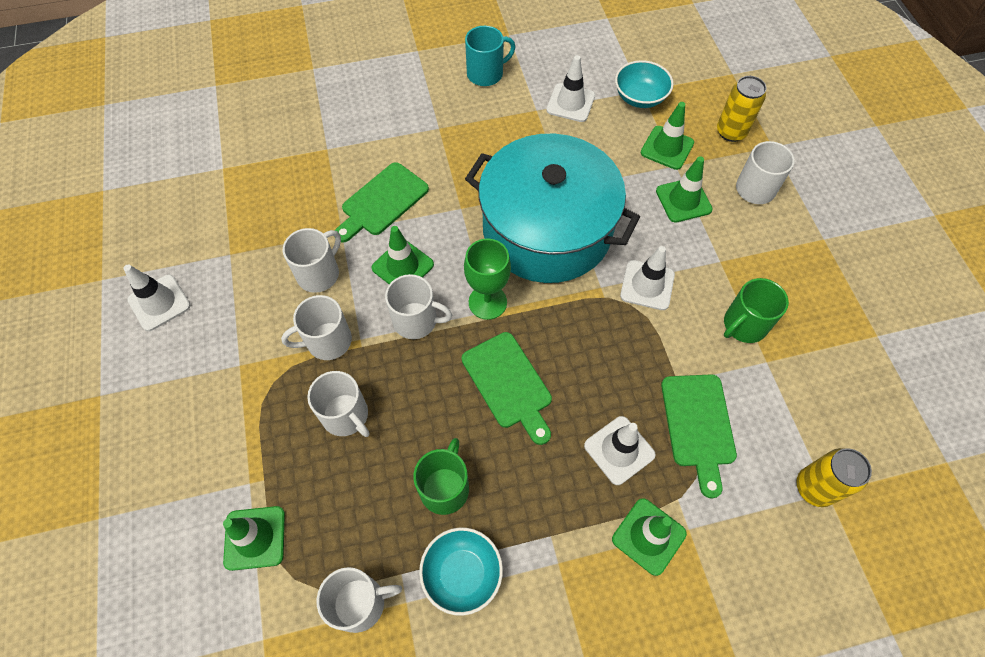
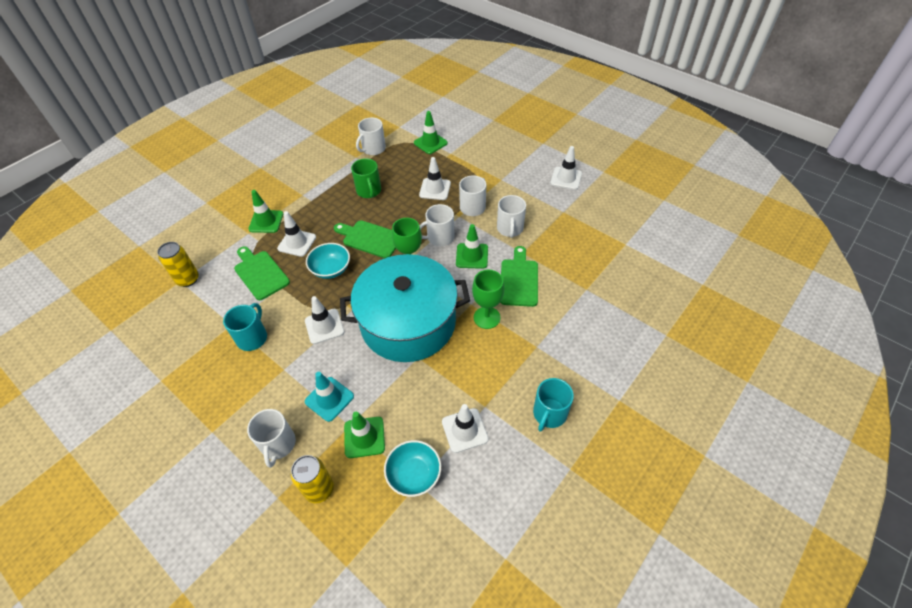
camera: 145 degrees right, 10 degrees down
white mug [307,371,370,437] -> white traffic cone [419,157,451,200]
turquoise bowl [419,528,503,616] -> turquoise bowl moved to [306,243,350,279]
green traffic cone [656,156,713,222] -> turquoise traffic cone [305,372,354,422]
green mug [724,278,789,343] -> turquoise mug [223,303,267,351]
none -> green goblet [472,270,504,329]

